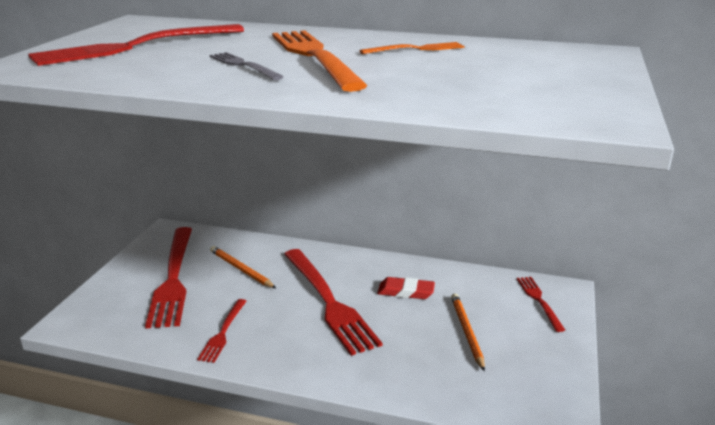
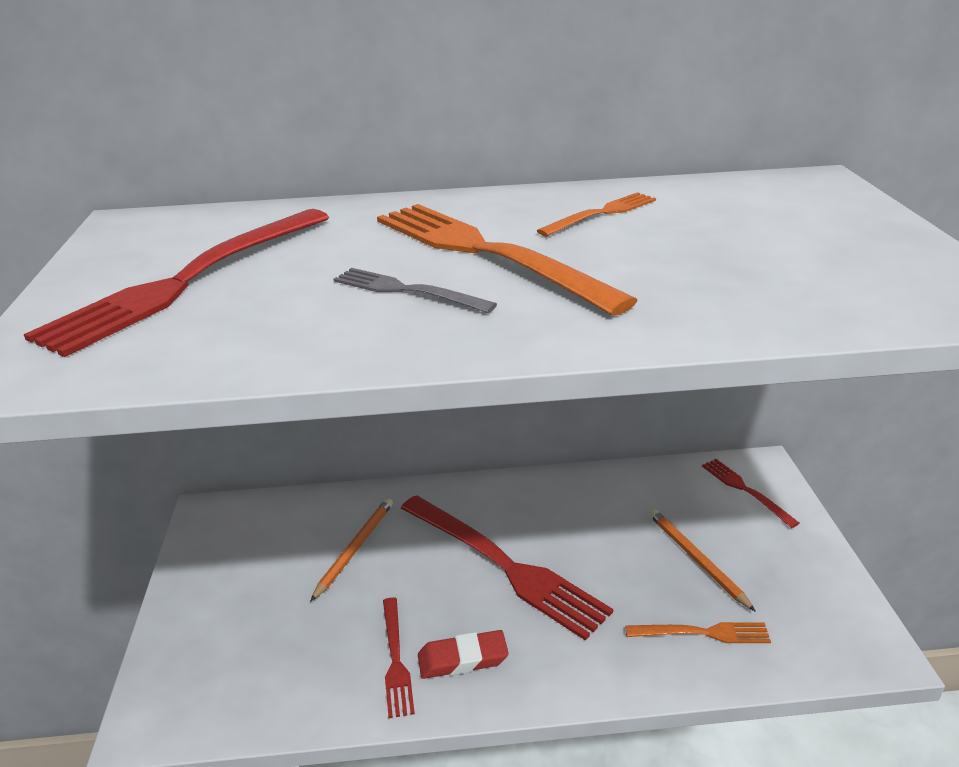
camera: 20 degrees left, 5 degrees up
red fork [145,227,192,328] -> none
orange pencil [210,246,276,288] -> orange pencil turned 90 degrees clockwise [310,498,393,602]
red eraser [377,277,435,299] -> red eraser moved to [418,630,509,679]
none -> orange fork [625,622,771,643]

